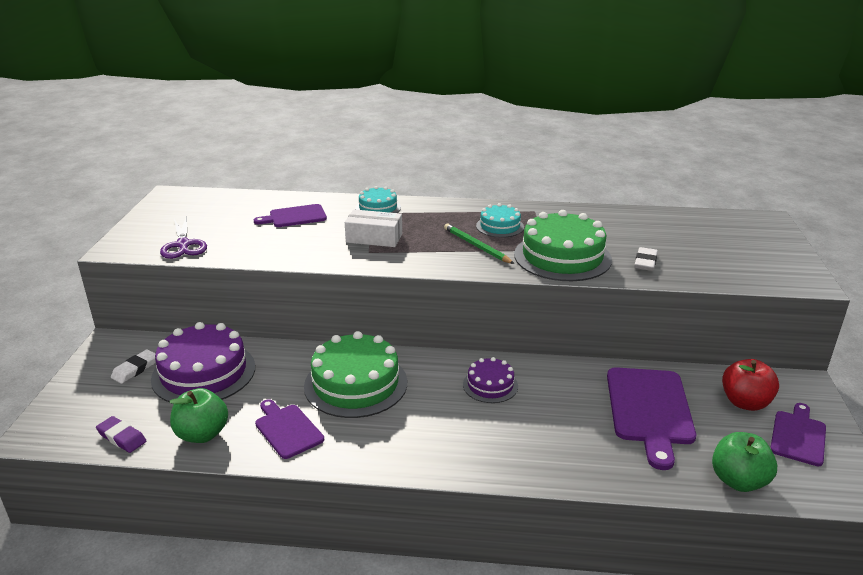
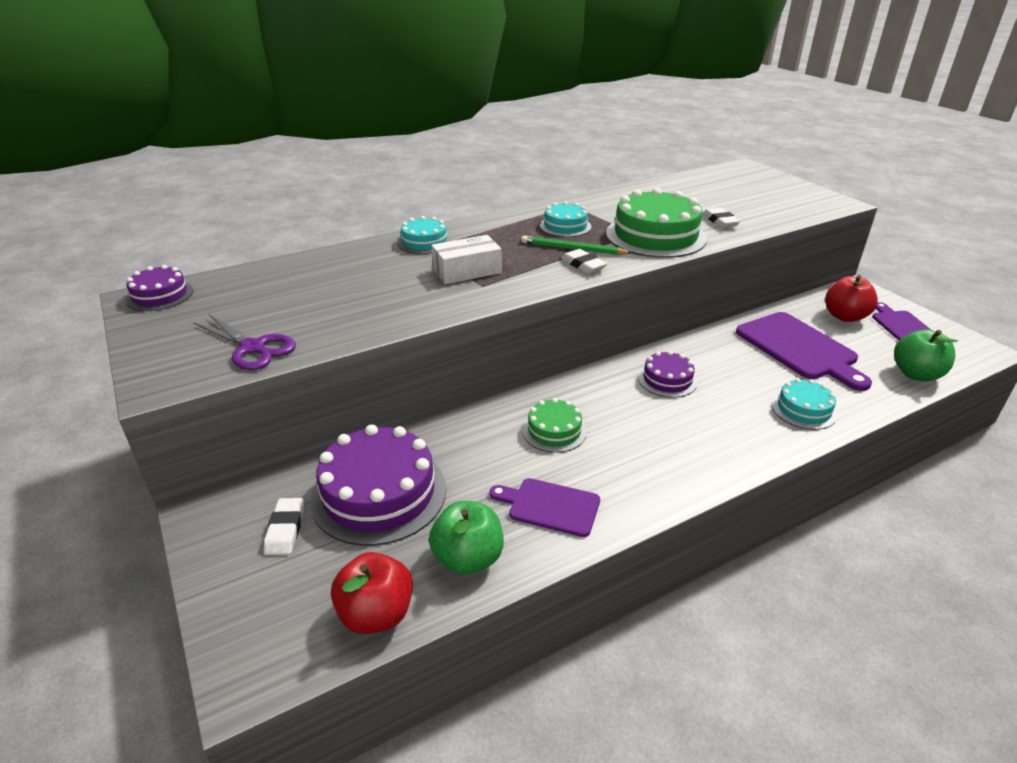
camera: 35 degrees left, 5 degrees up
purple eraser [96,416,146,453] -> red apple [331,552,413,634]
purple cutting board [254,204,327,227] -> none
green cake [304,331,407,418] -> green cake [522,398,587,453], size x0.53
none -> purple cake [126,265,193,311]
none -> white eraser [561,249,607,274]
none -> turquoise cake [772,378,837,430]

